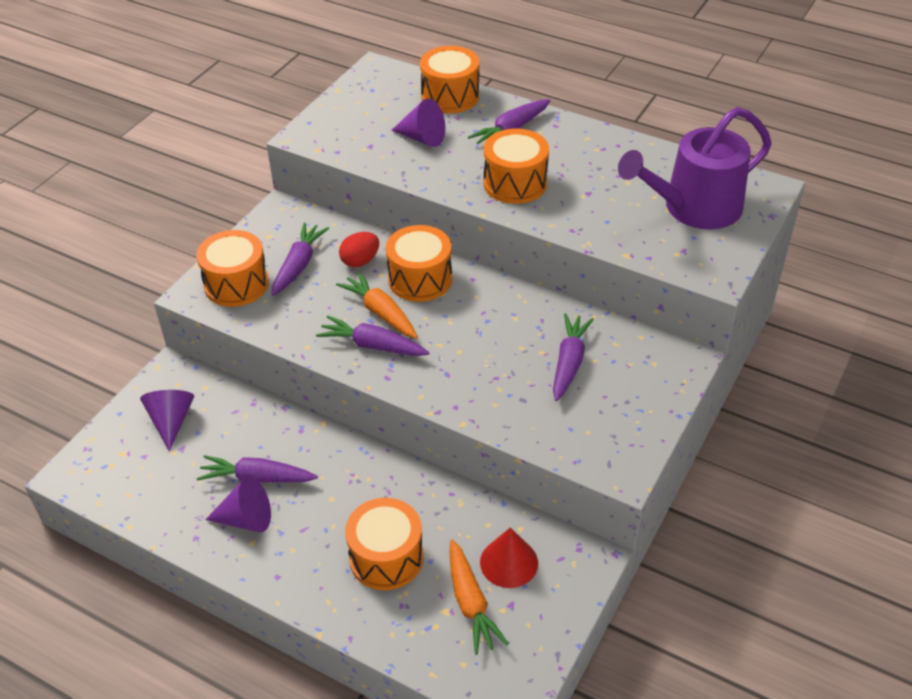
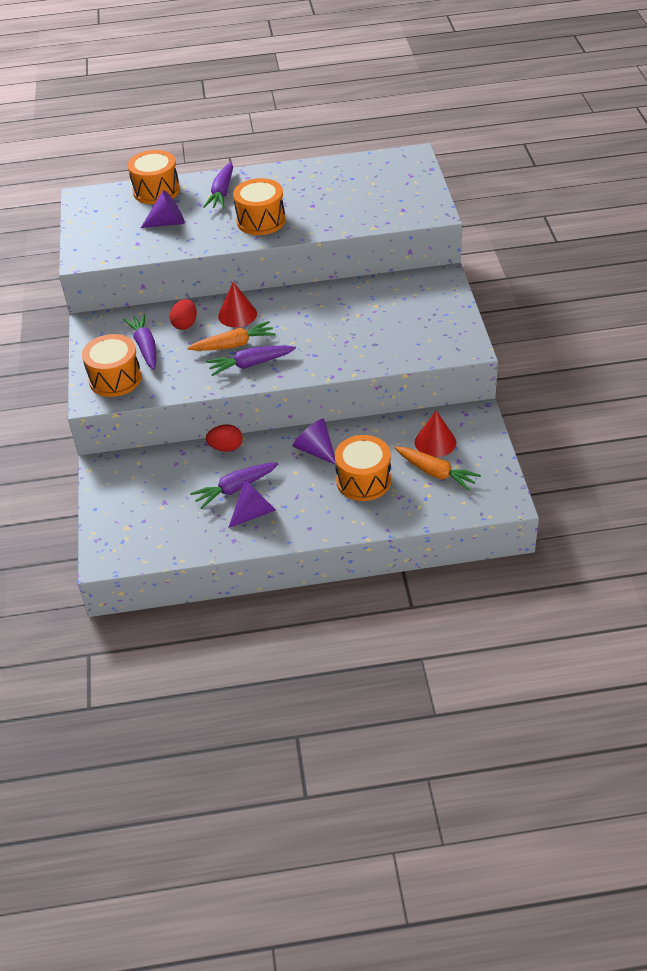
camera: 35 degrees left, 0 degrees up
purple cone [140,390,194,451] -> purple cone moved to [293,419,336,465]
orange carrot [336,271,418,339] -> orange carrot turned 150 degrees clockwise [187,321,276,351]
orange drum [386,225,452,302] -> red cone [218,282,257,327]
purple carrot [553,313,594,401] -> none
purple watering can [618,107,772,229] -> none
none -> red egg [206,425,243,452]

